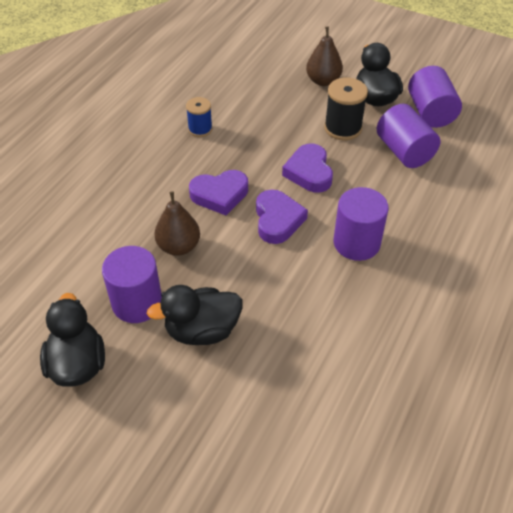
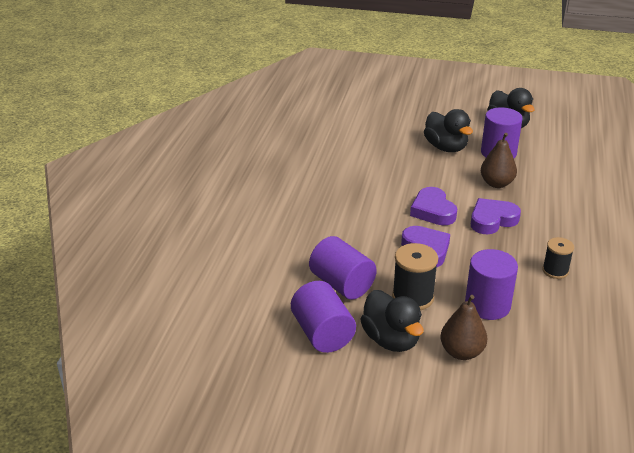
camera: 165 degrees right, 15 degrees down
black duck [147,285,243,345] -> black duck turned 90 degrees clockwise [424,109,473,152]
blue spool [186,97,212,137] -> black spool [542,237,574,279]
purple cylinder [334,187,389,261] -> purple cylinder moved to [465,249,518,320]

